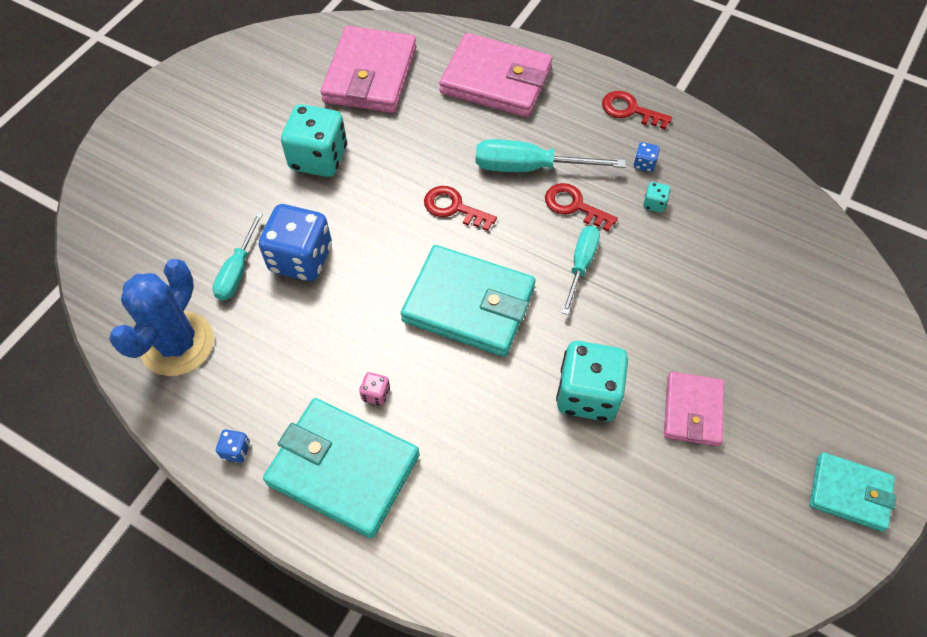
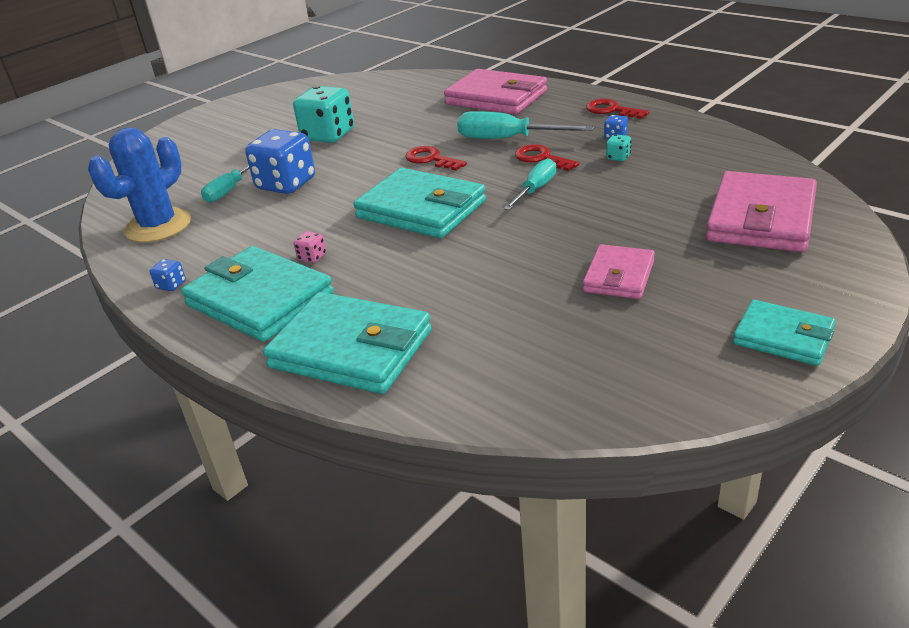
camera: 15 degrees right, 25 degrees down
pink wallet [321,26,416,113] -> pink wallet moved to [706,171,817,252]
turquoise dice [556,341,628,421] -> none
none -> turquoise wallet [263,292,432,394]

